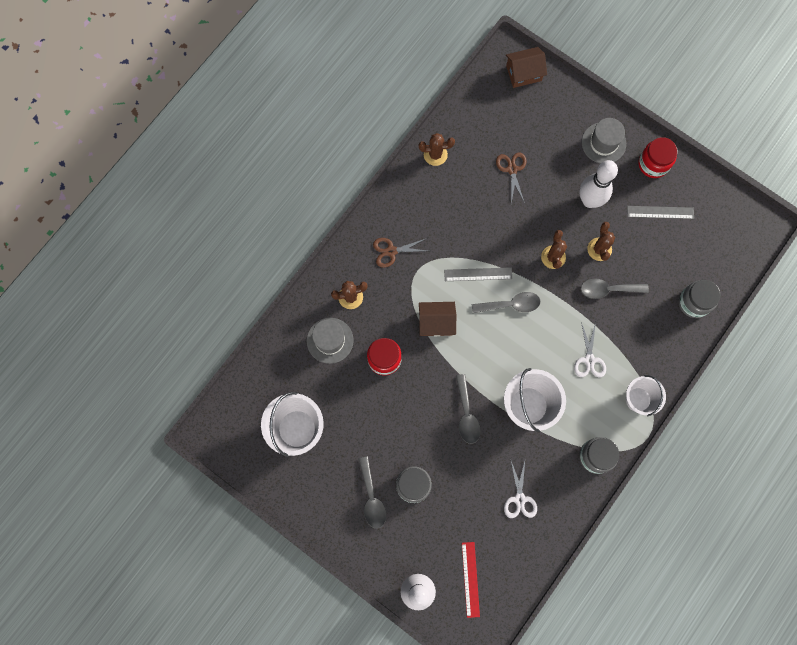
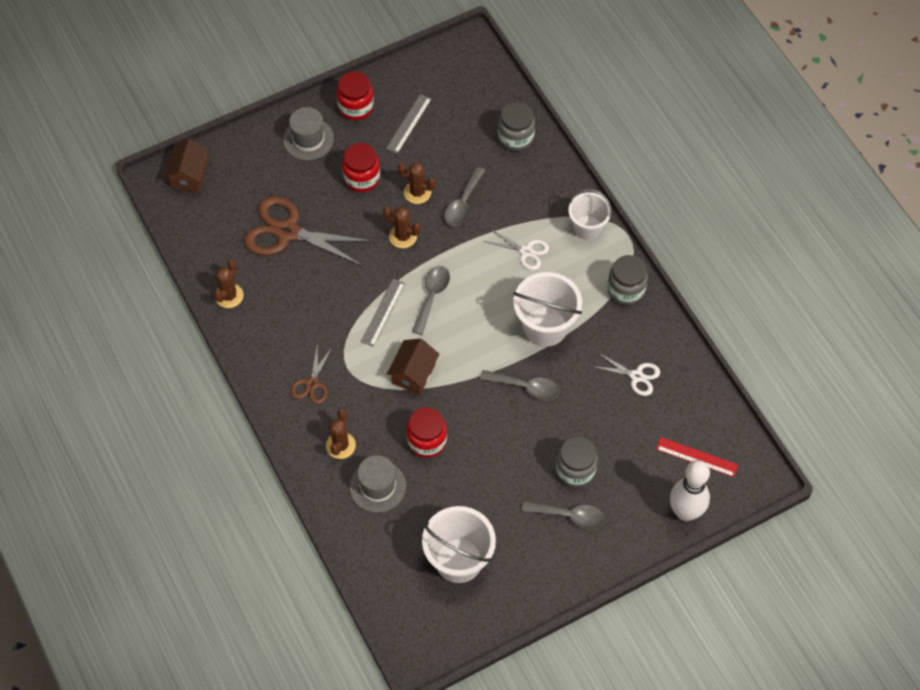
camera: 65 degrees left, 15 degrees down
brown scissors [496,152,527,204] -> brown scissors [244,196,373,266], size x1.95
white bowling pin [580,160,618,208] -> red jar [342,143,380,192]

